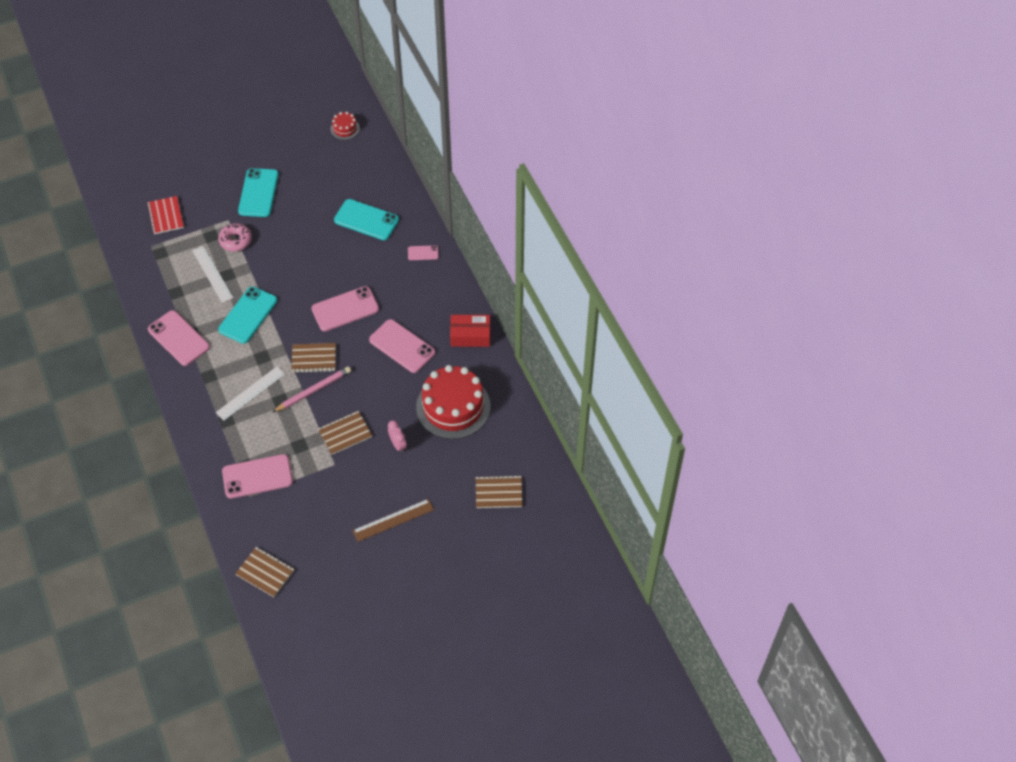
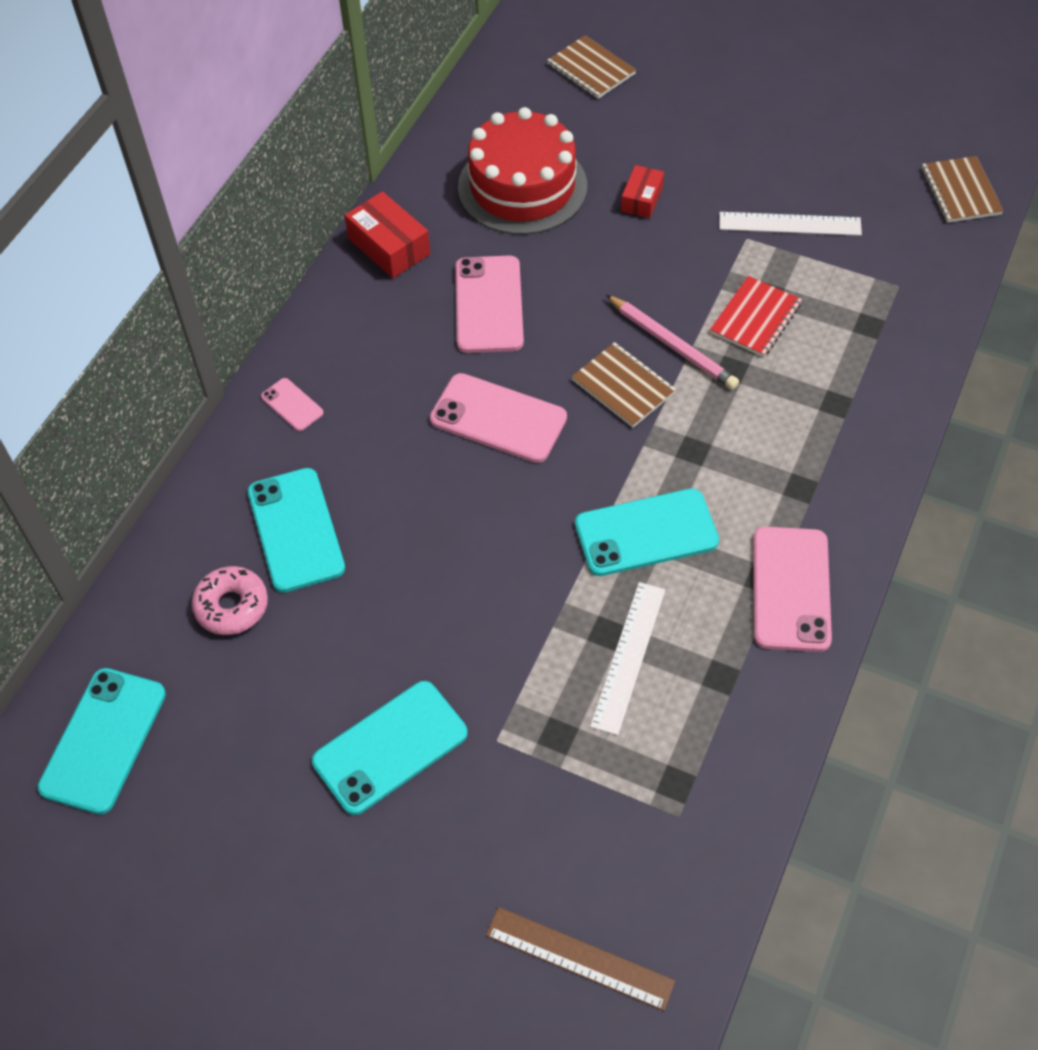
camera: 130 degrees left, 0 degrees up
red notebook [147,196,184,234] -> red notebook moved to [710,276,802,357]
white ruler [216,366,285,421] -> white ruler moved to [719,212,862,236]
pink donut [218,223,252,251] -> pink donut moved to [192,566,268,635]
pink phone [222,454,293,498] -> none
pink pencil [273,366,351,412] -> pink pencil turned 150 degrees counterclockwise [606,295,739,390]
brown notebook [318,411,372,455] -> none
red cake [330,112,360,140] -> turquoise phone [37,668,166,814]
brown ruler [352,499,434,542] -> brown ruler moved to [486,907,675,1011]
pink clock [388,420,407,453] -> red box [621,165,664,218]

